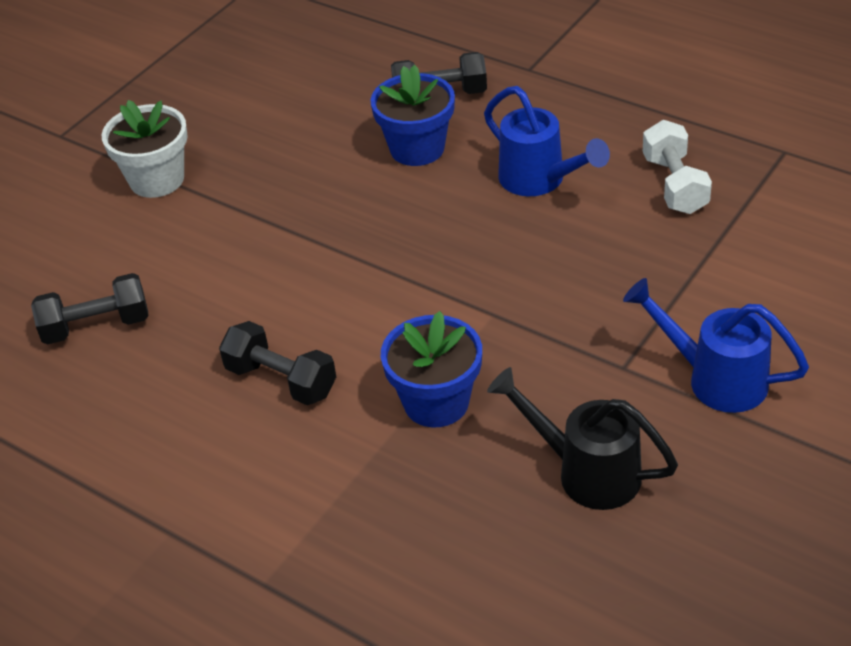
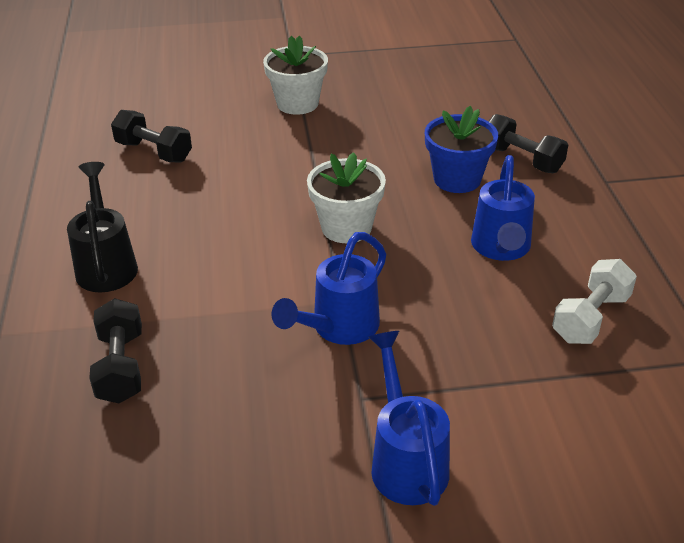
camera: 45 degrees right, 5 degrees down
black dumbbell [219,321,336,405] -> black dumbbell moved to [89,298,142,403]
blue flower pot [381,311,482,427] -> none
black watering can [487,367,678,510] -> black watering can moved to [67,162,138,293]
none -> blue watering can [272,232,386,345]
none -> white flower pot [307,152,386,243]

